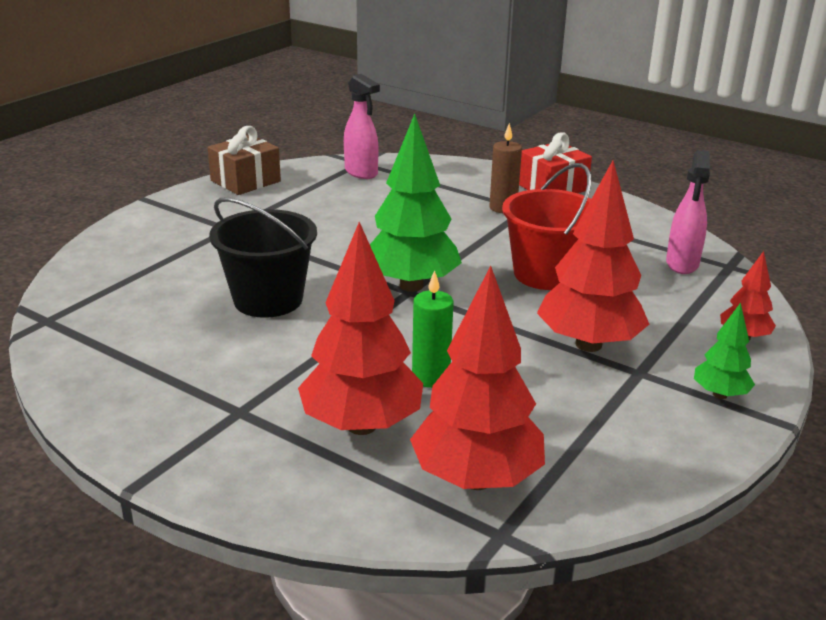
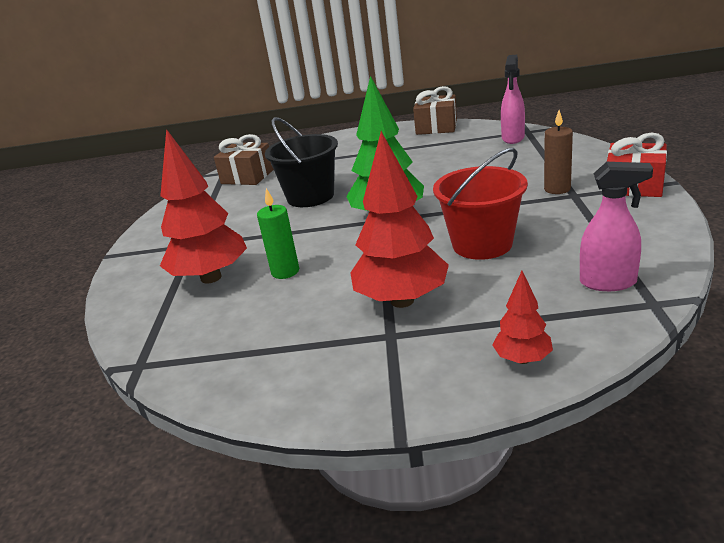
camera: 60 degrees right, 0 degrees up
red tree [410,266,545,490] -> none
pink spray bottle [666,150,710,274] -> pink spray bottle turned 150 degrees counterclockwise [580,162,653,291]
green tree [694,303,755,399] -> none
none -> brown gift [214,134,274,185]

